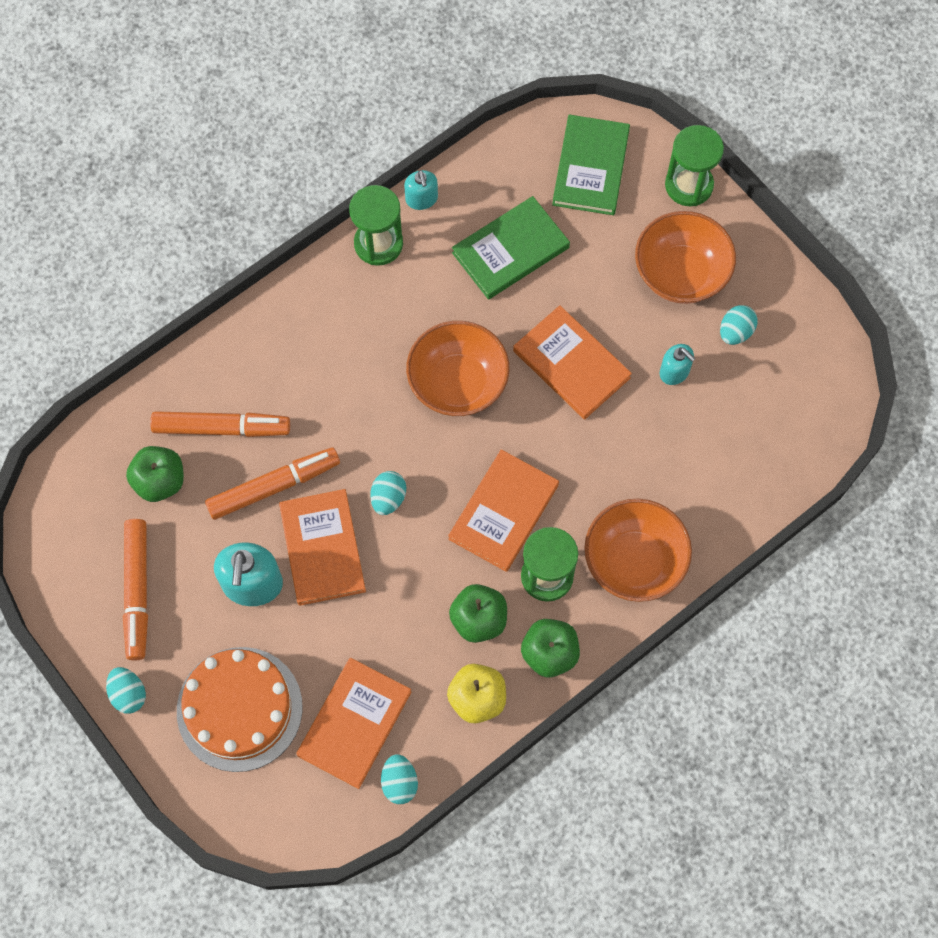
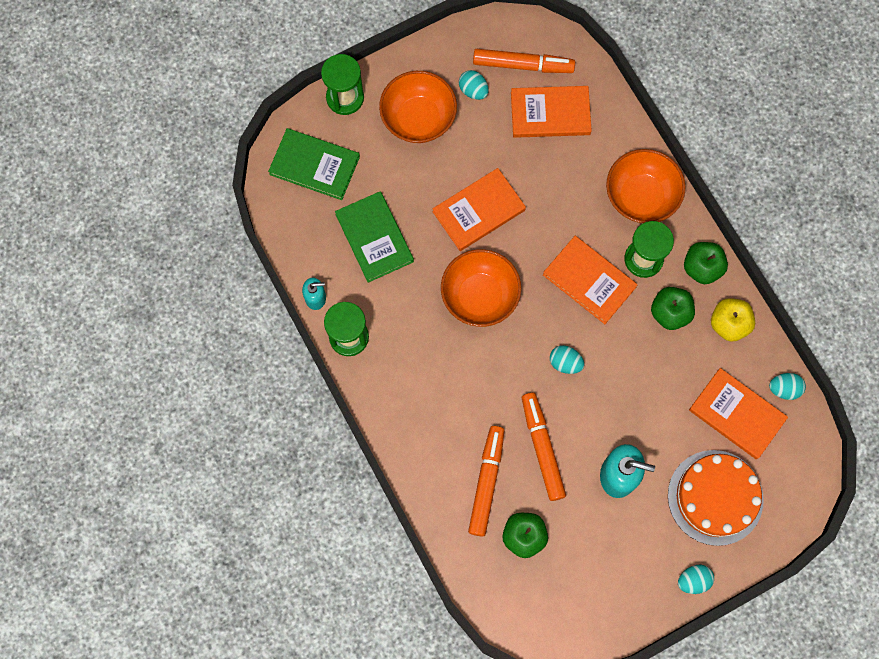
camera: 80 degrees left, 5 degrees up
orange marker [123,519,148,660] -> orange marker moved to [473,49,575,73]
orange book [279,489,366,606] -> orange book moved to [511,86,592,138]
turquoise soap dispenser [660,344,695,385] -> none

